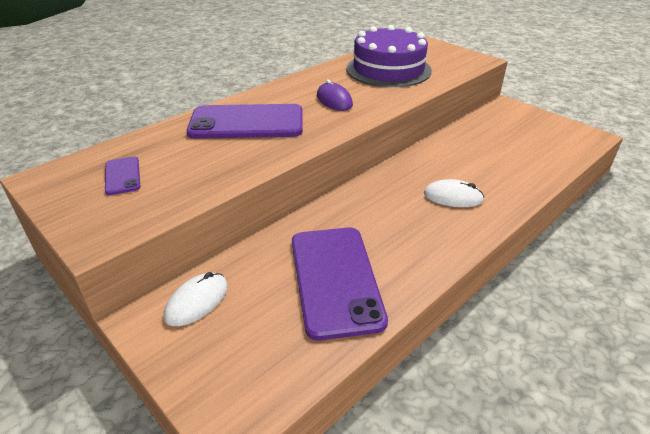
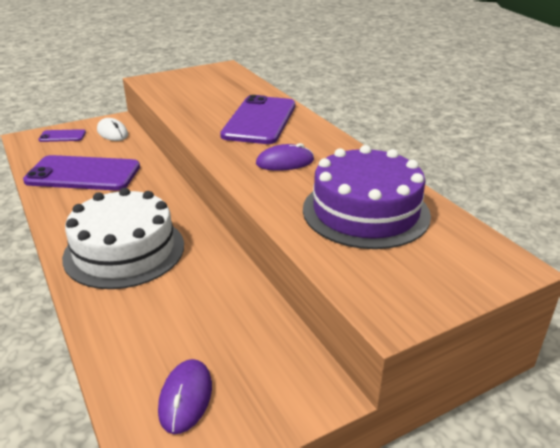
camera: 105 degrees right, 5 degrees down
purple phone [105,156,141,195] -> purple phone moved to [38,129,86,142]
white mouse [424,179,484,207] -> white cake [62,188,184,289]
none -> purple mouse [158,359,212,434]

